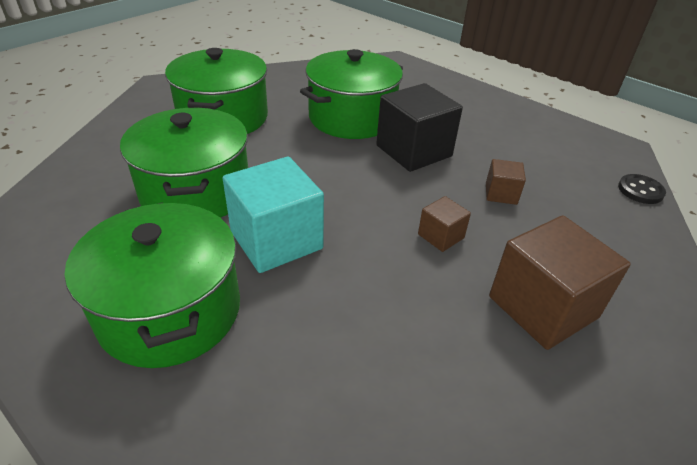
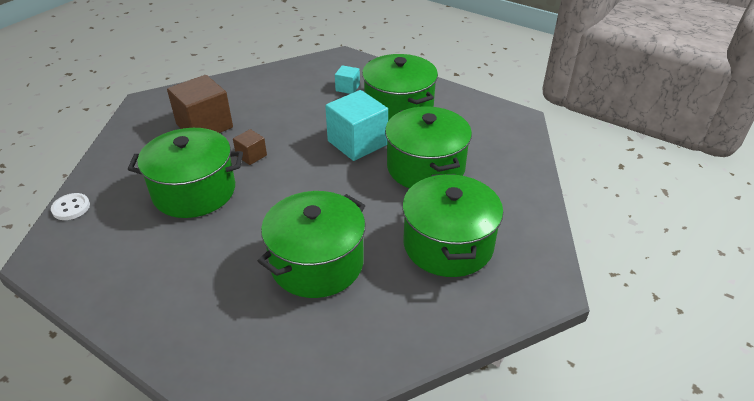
camera: 175 degrees right, 0 degrees up
black cube [376,83,463,172] -> none
brown cube [486,159,526,205] -> green pot [128,128,243,218]
black button [618,174,666,204] -> white button [51,193,90,220]
none -> turquoise cube [335,65,360,94]

